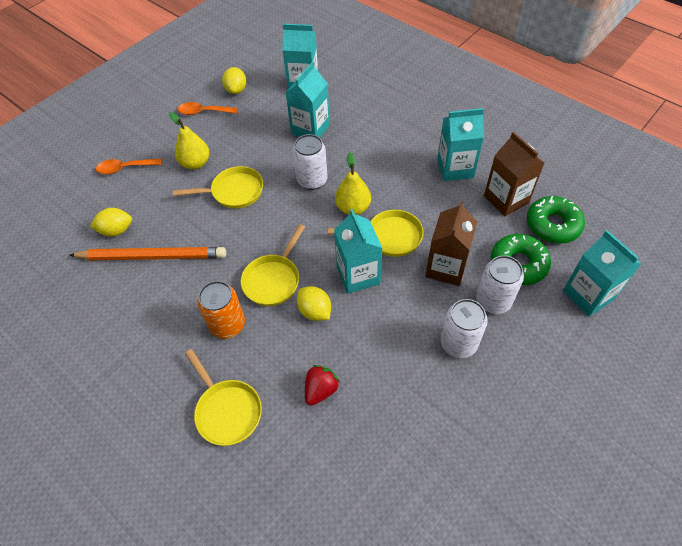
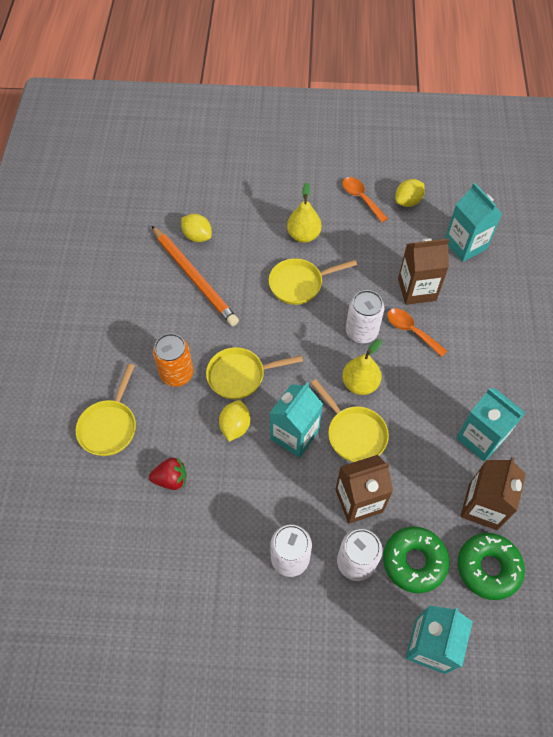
camera: 50 degrees right, 5 degrees up
orange spoon [96,159,162,174] -> orange spoon moved to [387,308,447,357]
yellow pan [173,166,263,209] -> yellow pan turned 120 degrees clockwise [269,258,357,305]
turquoise carton [285,62,330,138] -> brown carton [398,238,449,305]

